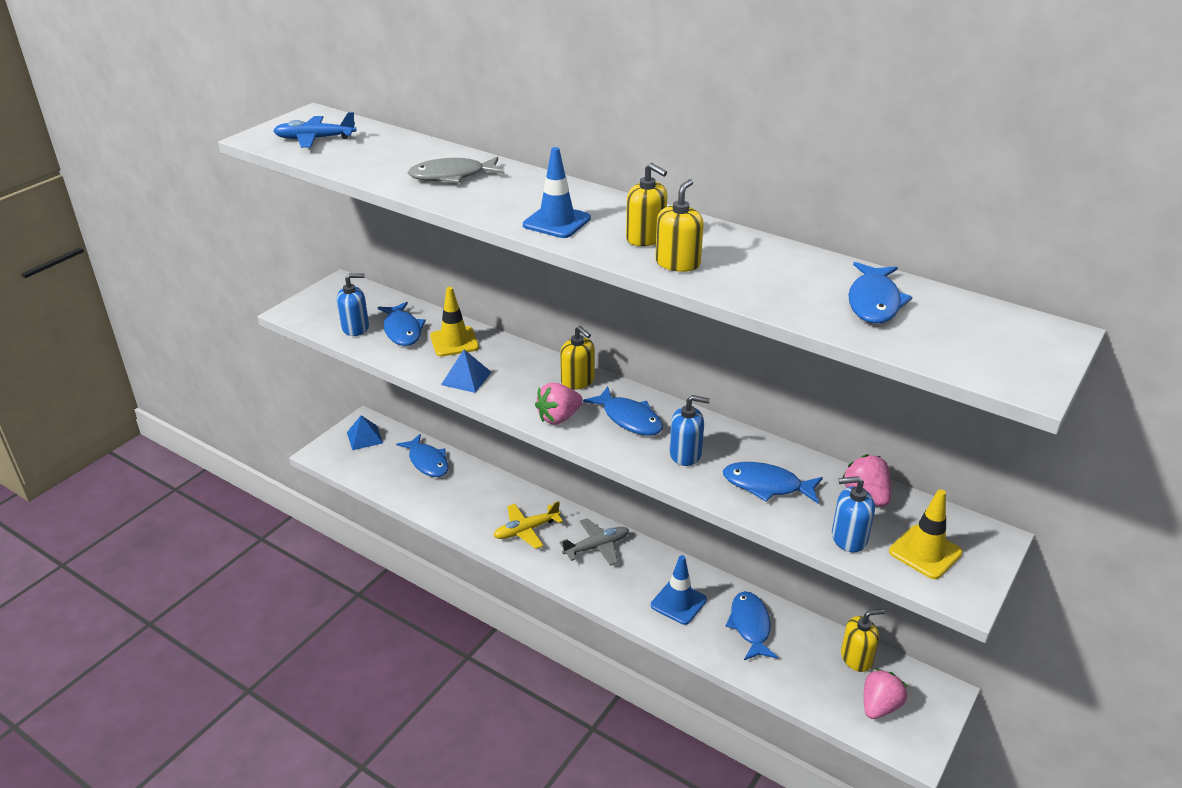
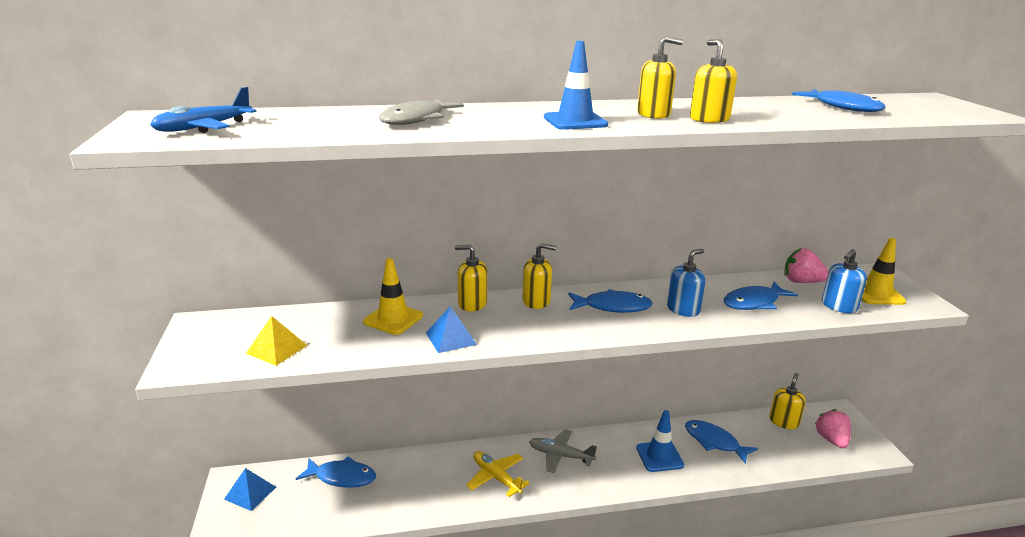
camera: 45 degrees left, 10 degrees down
blue soap dispenser [337,273,369,336] -> yellow pyramid [246,316,307,366]
blue fish [377,302,426,346] -> none
yellow plane [494,501,563,549] -> yellow plane turned 120 degrees clockwise [466,451,530,497]
pink strawberry [535,383,583,425] -> none
grey plane [559,518,629,566] -> grey plane turned 90 degrees counterclockwise [529,429,597,473]
none -> yellow soap dispenser [455,245,487,312]

